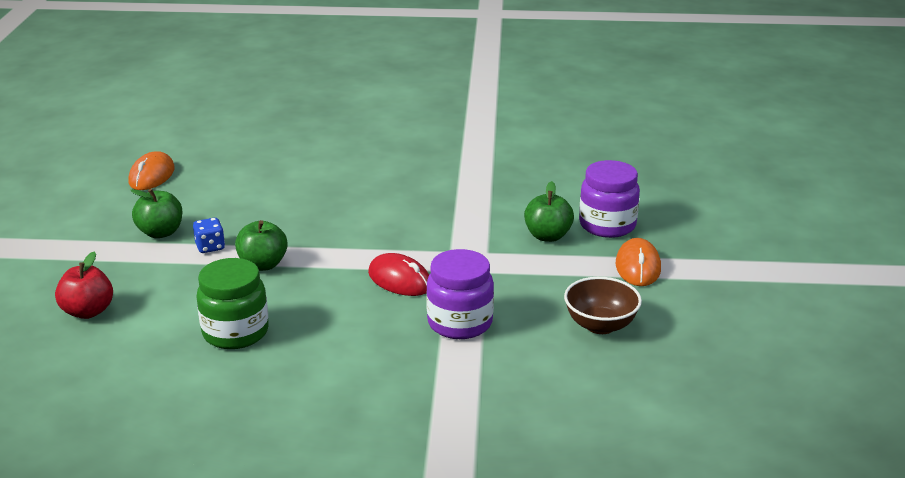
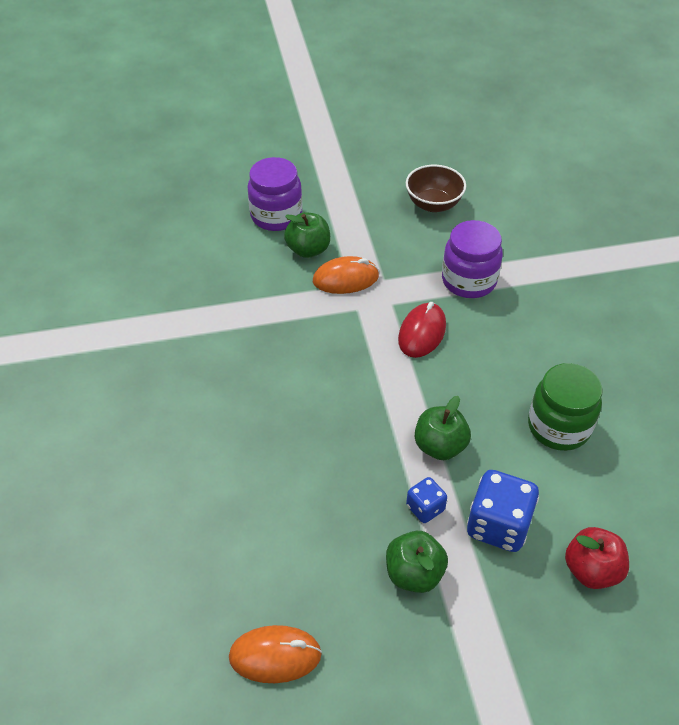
camera: 105 degrees left, 20 degrees up
orange mouse [616,238,661,286] -> orange mouse moved to [313,256,379,294]
none -> blue dice [467,470,539,552]

